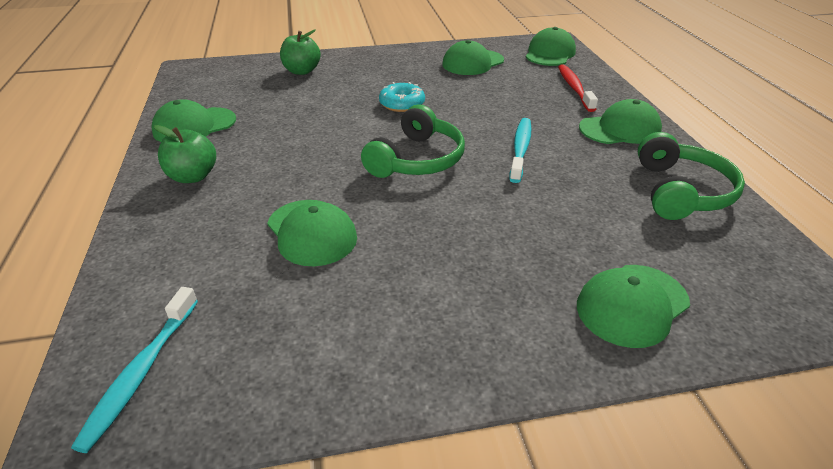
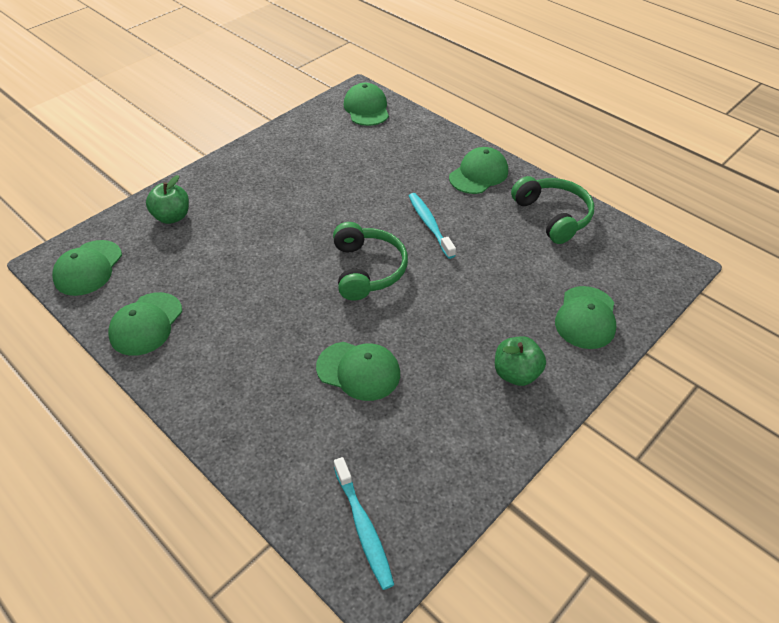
camera: 35 degrees left, 10 degrees up
green apple [154,125,216,183] -> green apple moved to [495,336,546,386]
turquoise donut [379,82,425,112] -> none
green cap [442,40,504,75] -> green cap moved to [52,240,122,296]
red toothbrush [558,64,598,112] -> none

